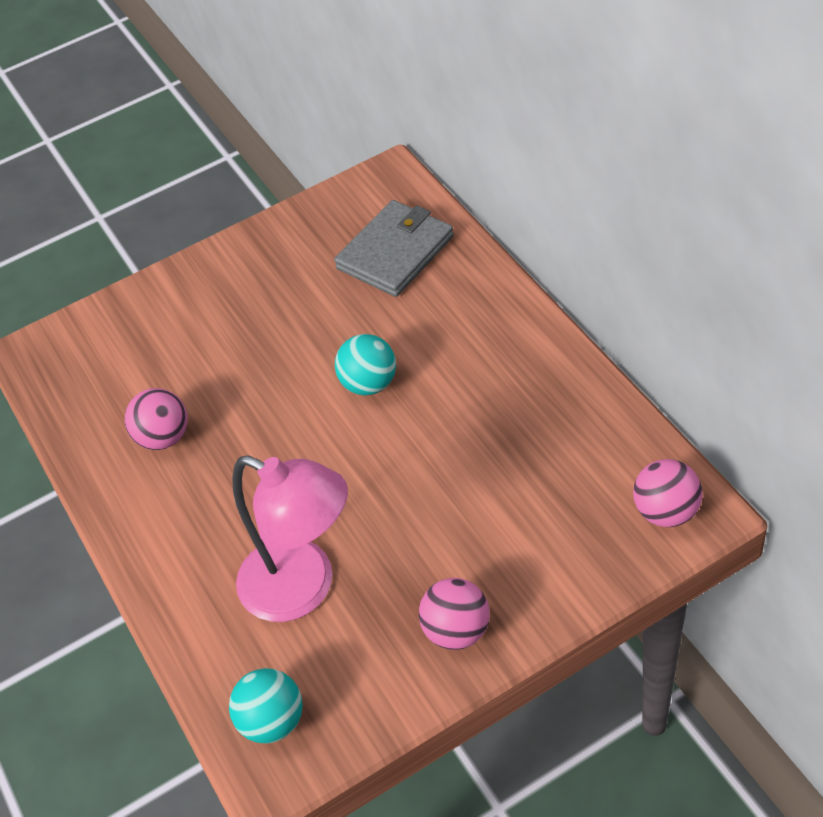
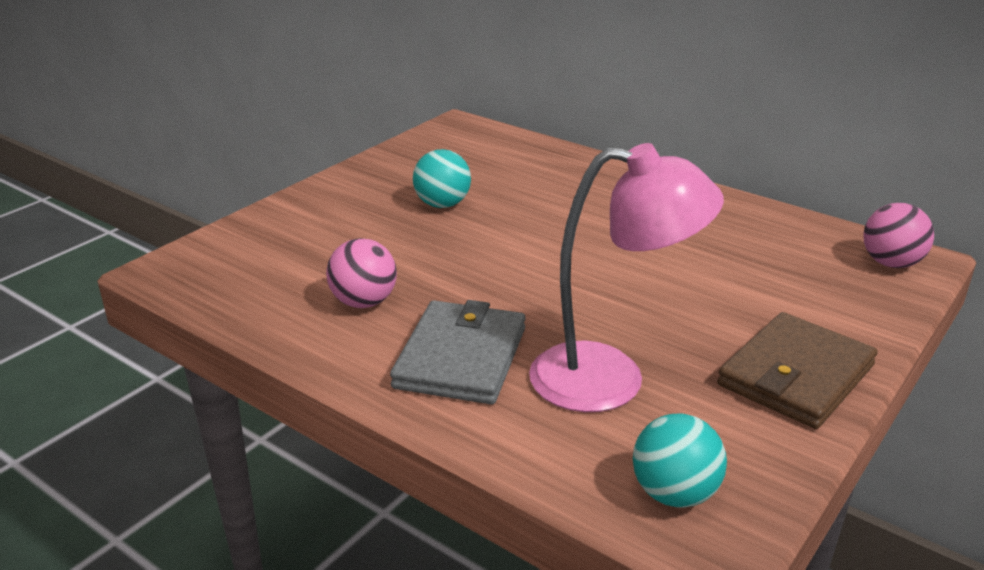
camera: 30 degrees left, 20 degrees down
grey wallet [334,200,454,297] -> grey wallet moved to [390,300,526,405]
turquoise ball [335,334,396,395] -> turquoise ball moved to [413,149,471,208]
pink ball [419,578,490,650] -> brown wallet [717,312,878,429]

